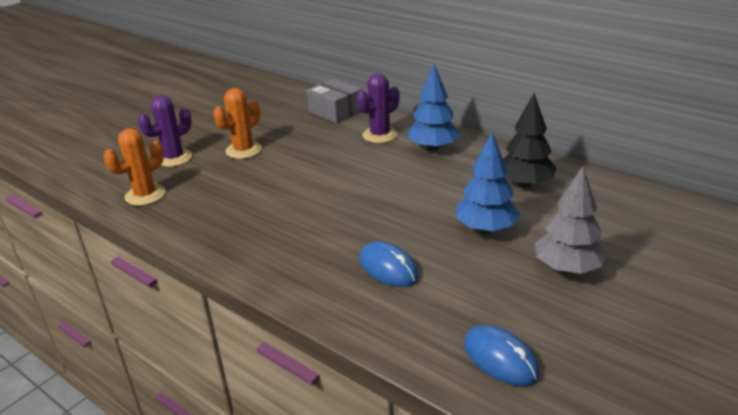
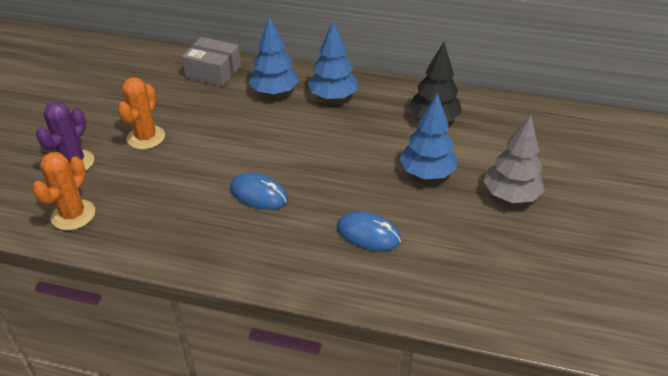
camera: 25 degrees left, 10 degrees up
purple cactus [357,73,400,143] -> blue tree [249,16,299,96]
blue mouse [464,325,540,386] -> blue mouse moved to [230,173,288,210]

